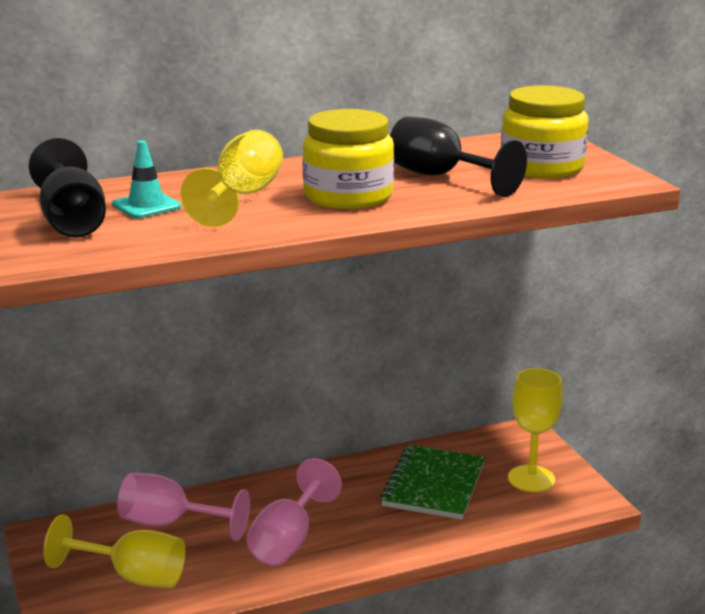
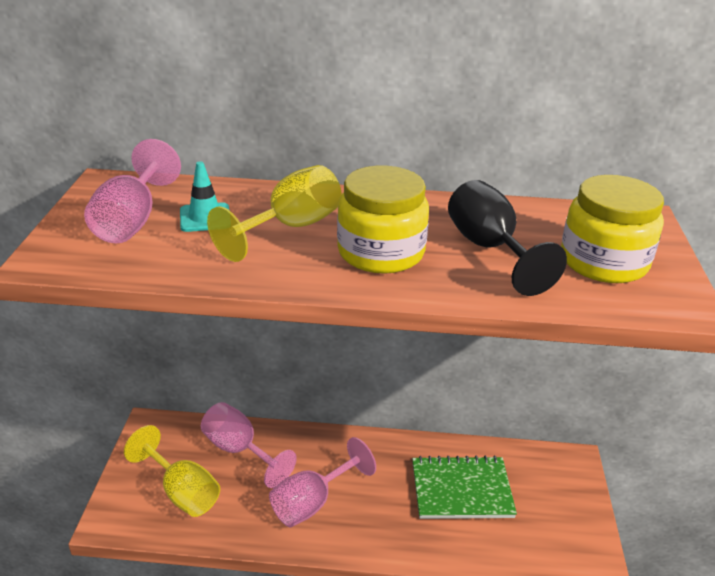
camera: 25 degrees right, 10 degrees up
black goblet [29,138,106,238] -> pink goblet [84,139,181,243]
green notebook [380,445,485,520] -> green notebook turned 45 degrees clockwise [412,455,517,519]
yellow goblet [508,368,563,492] -> none

